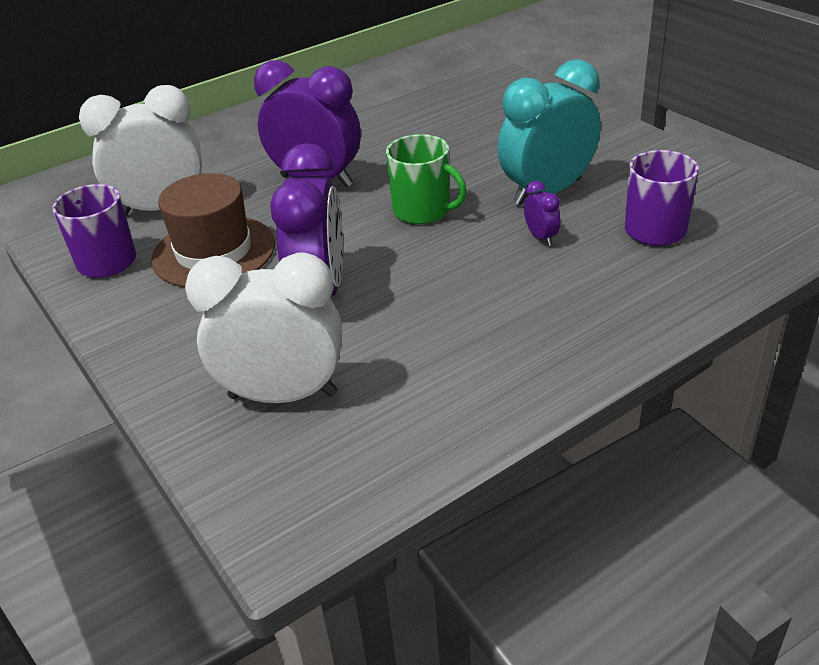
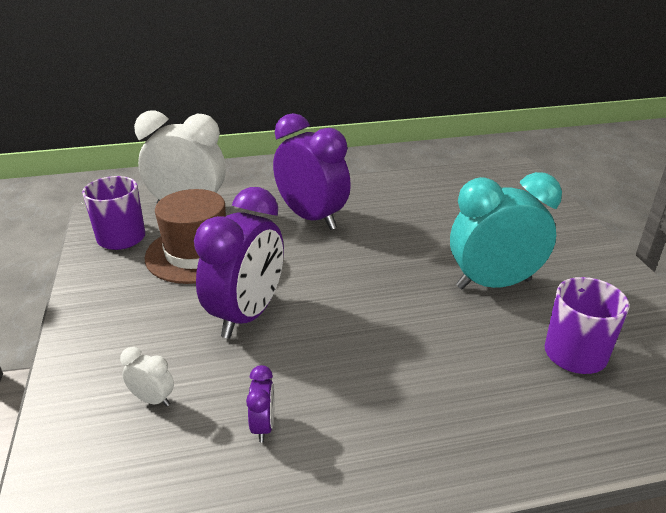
camera: 20 degrees right, 5 degrees down
white clock [185,252,342,403] -> white clock [120,347,174,406], size x0.42
green mug [386,134,467,224] -> none
purple clock [524,181,560,246] -> purple clock moved to [246,365,275,442]

